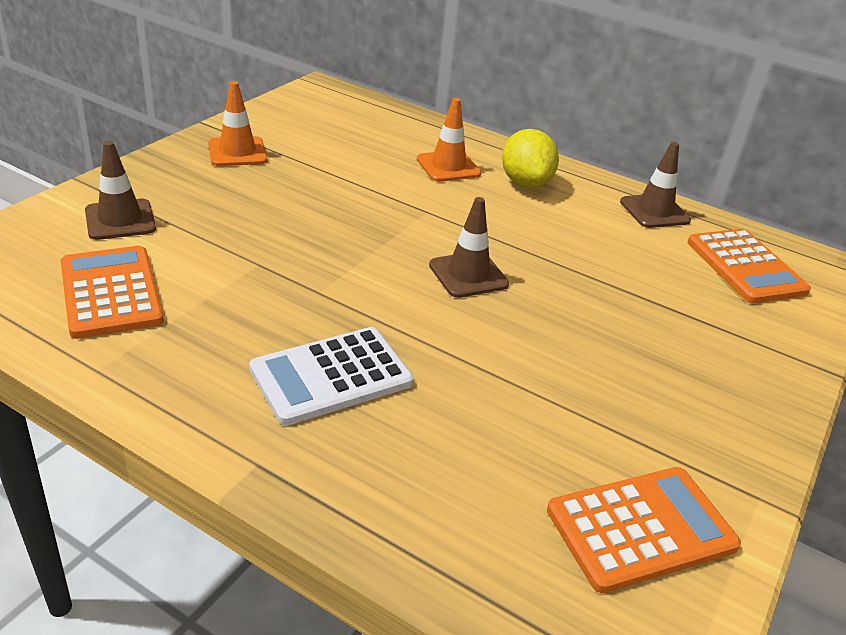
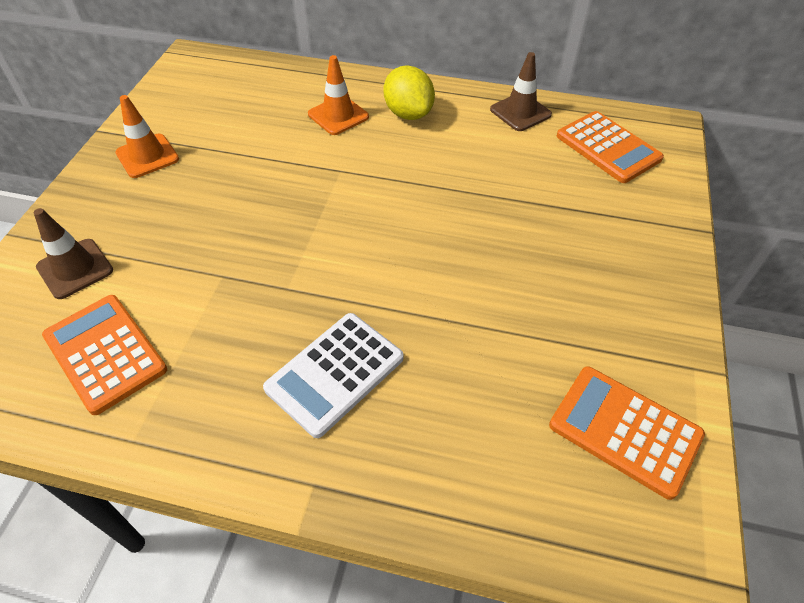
camera: 15 degrees left, 15 degrees up
brown traffic cone [429,197,509,298] -> none
orange calculator [547,467,741,593] -> orange calculator turned 105 degrees counterclockwise [549,366,705,500]

